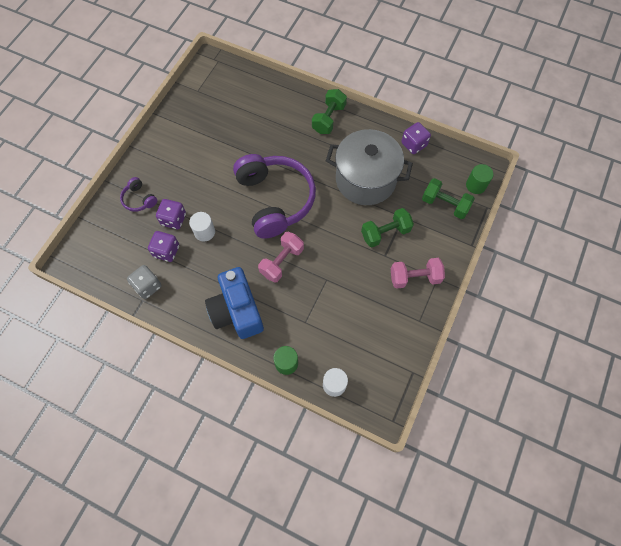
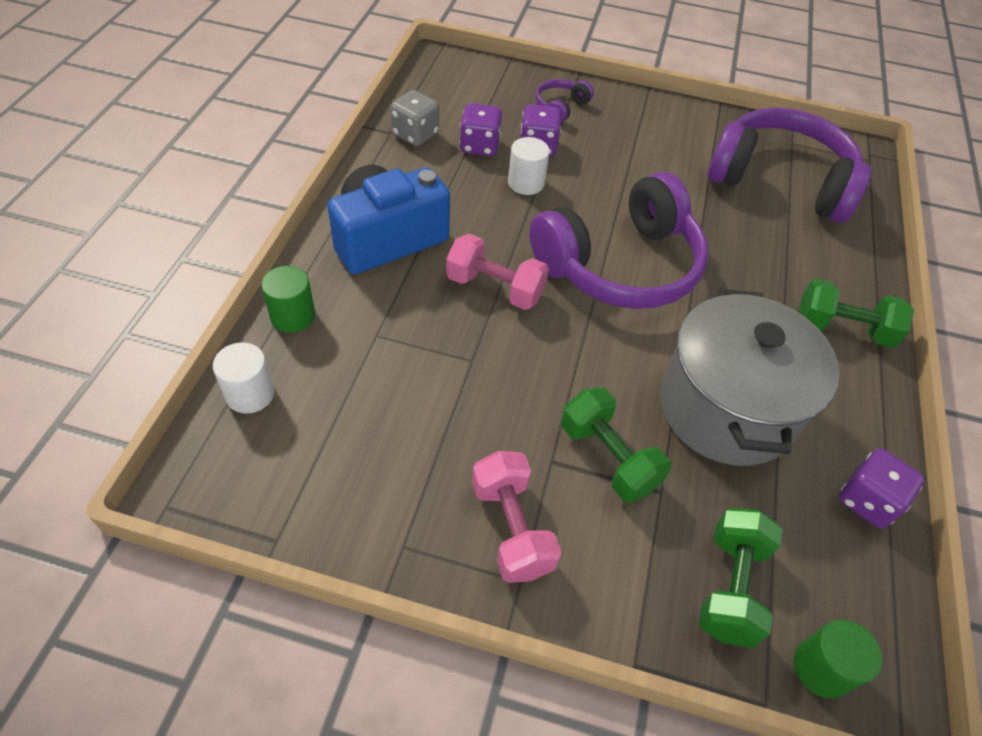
camera: 75 degrees right, 15 degrees down
none -> purple headphones [708,107,871,223]

